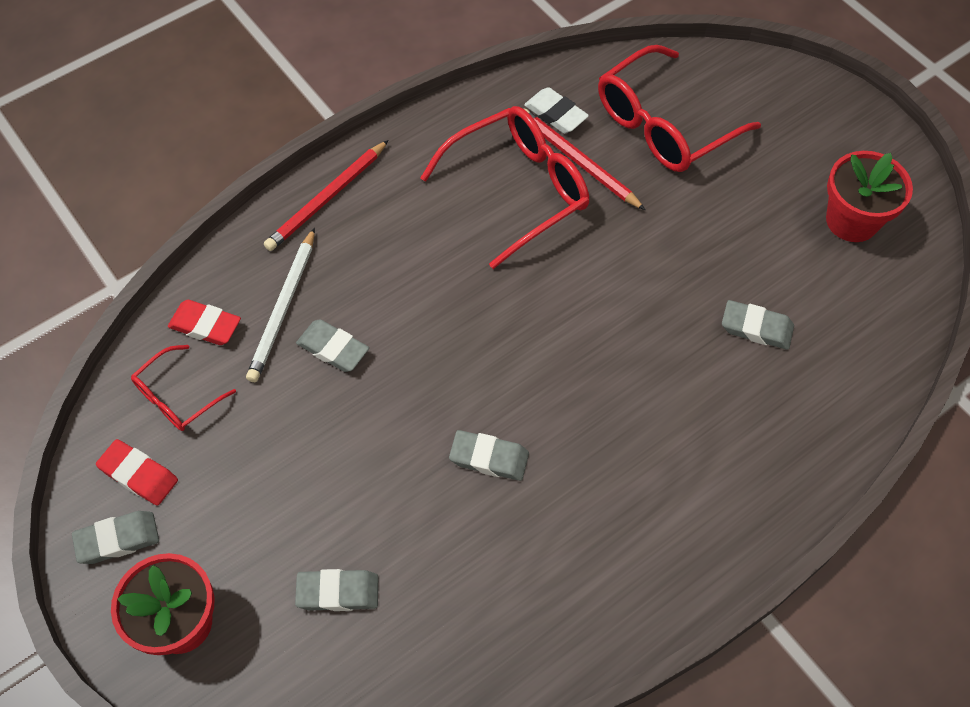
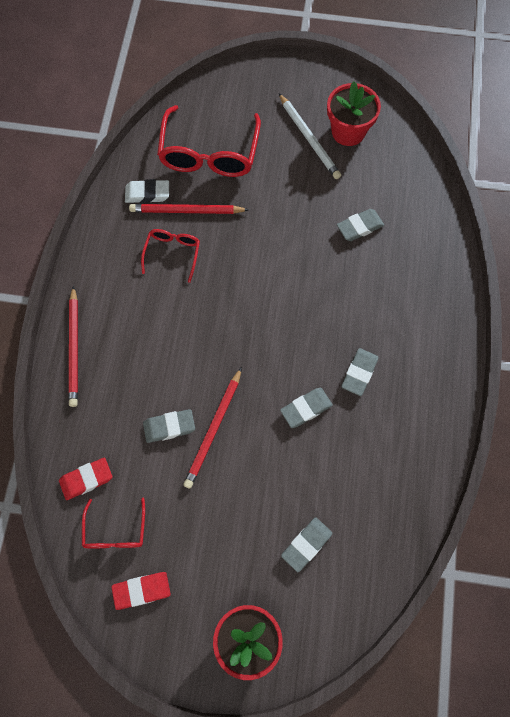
camera: 45 degrees left, 10 degrees up
grey eraser [72,511,159,564] -> grey eraser moved to [341,348,379,396]
white pencil [246,228,315,382] -> white pencil moved to [279,93,341,179]
red glasses [420,106,589,269] -> red glasses [141,229,200,283], size x0.53
none -> red pencil [183,367,242,489]

